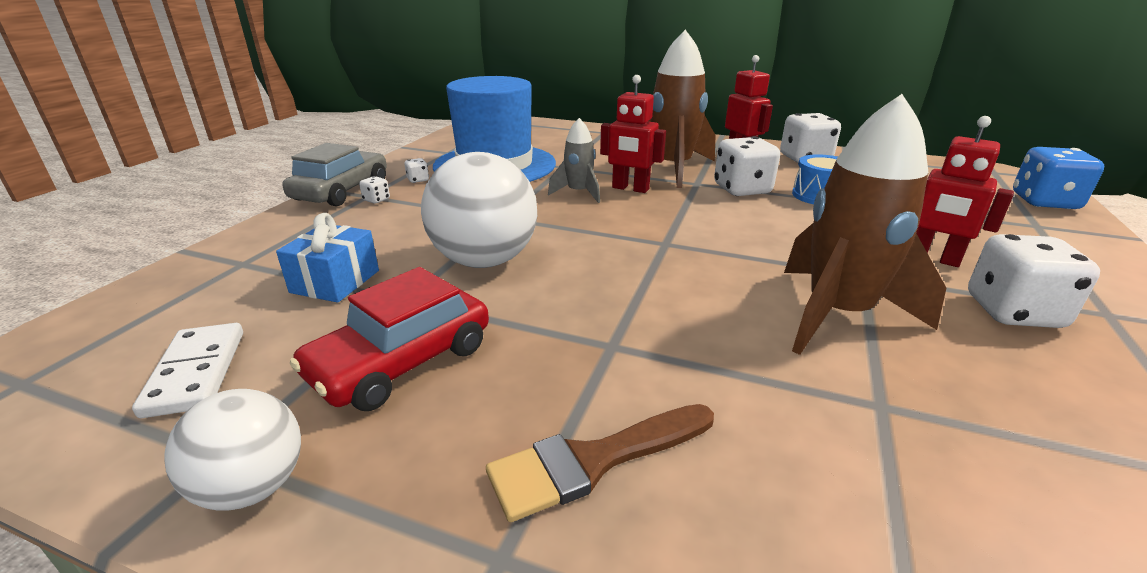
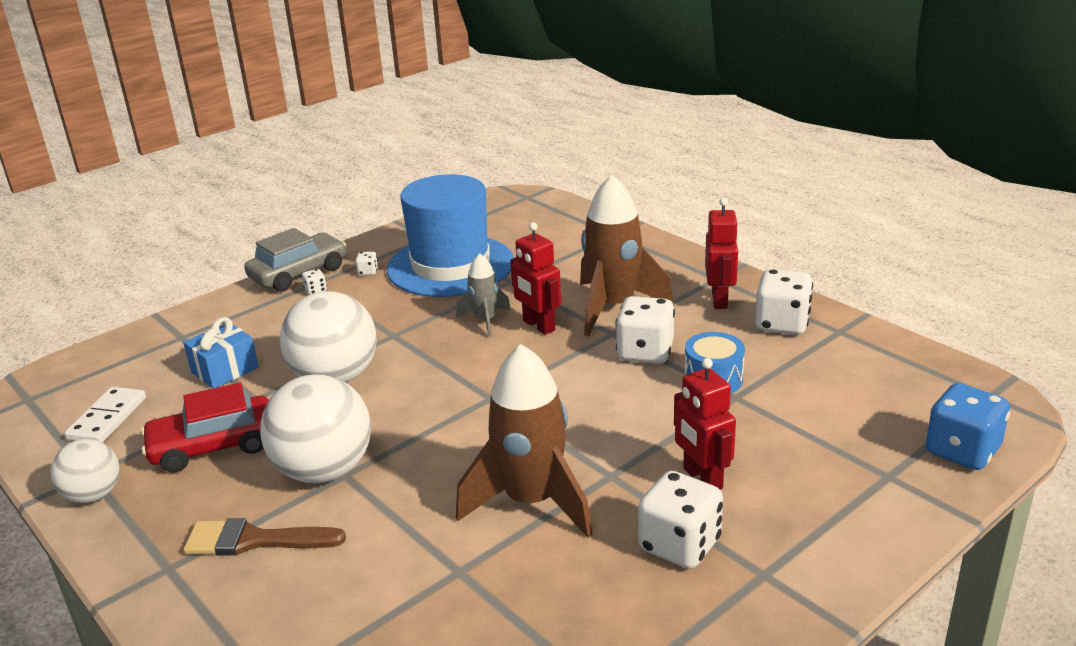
camera: 30 degrees right, 0 degrees up
none -> white ball [260,374,371,483]

